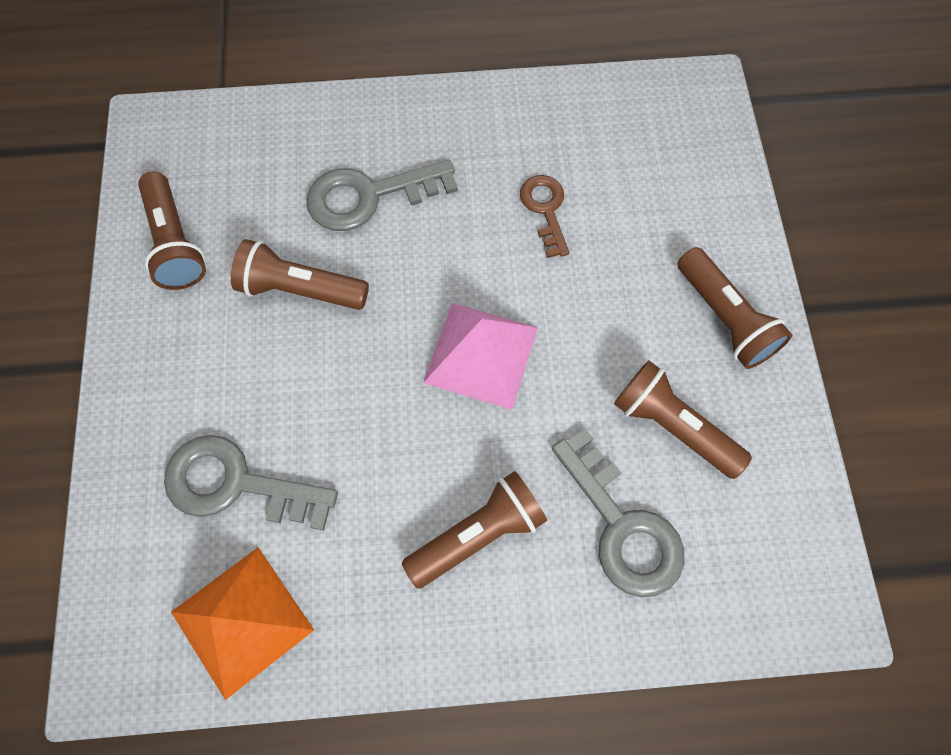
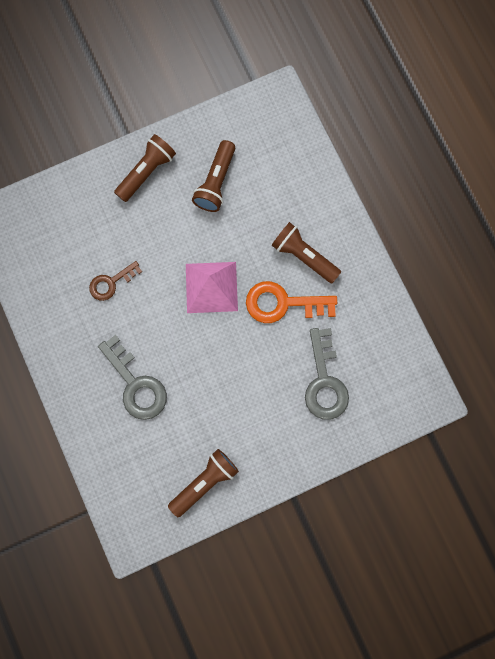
camera: 110 degrees left, 10 degrees up
orange pyramid [171,547,314,700] -> none
brown flashlight [231,239,369,310] -> none
grey key [552,428,684,597] -> none
none -> orange key [246,281,337,323]

